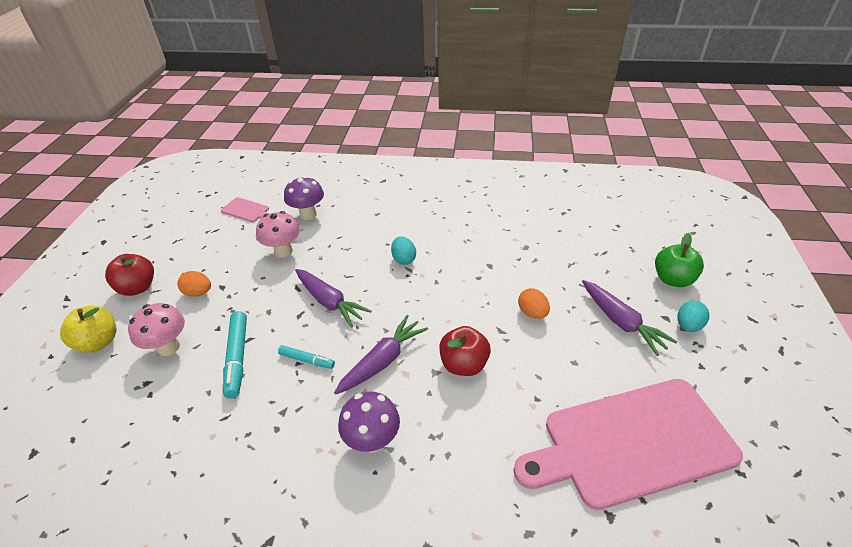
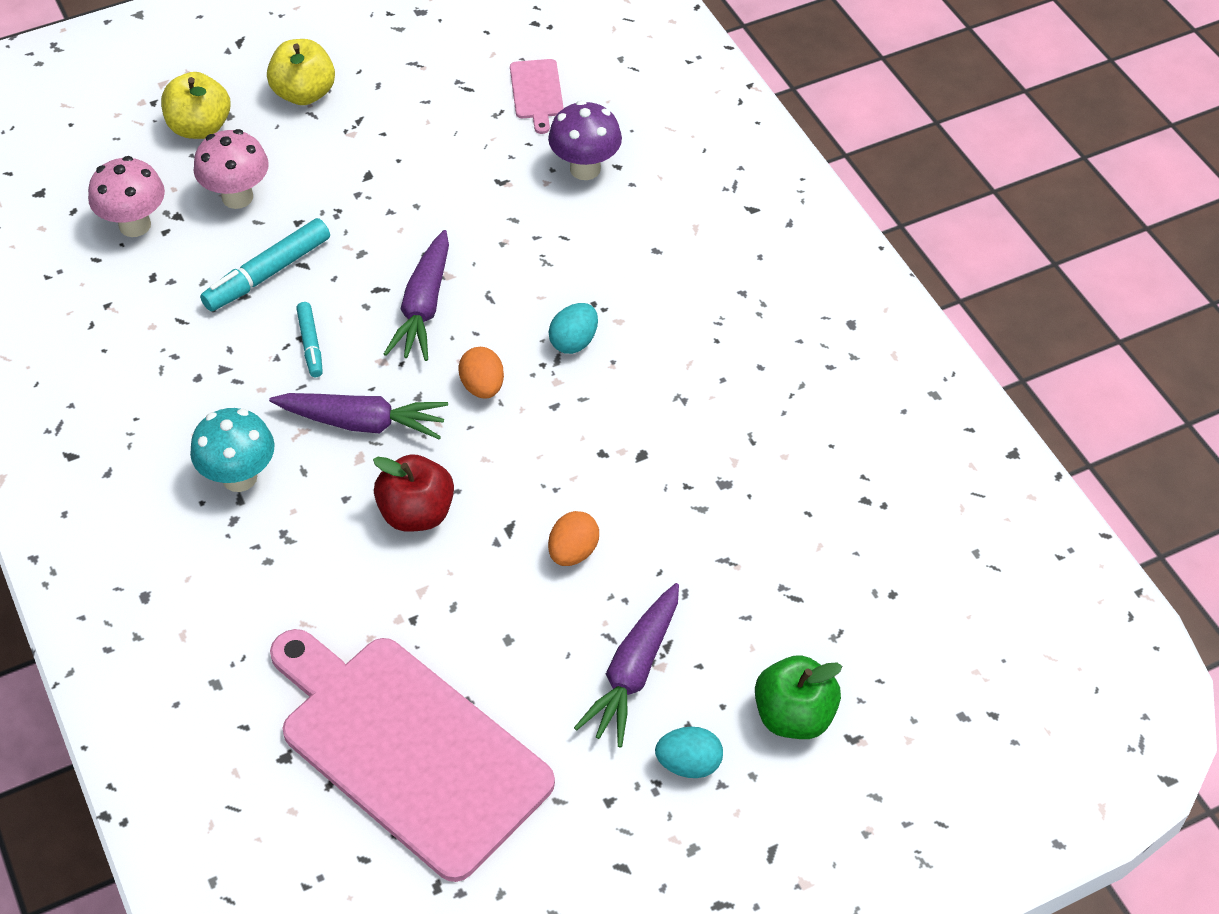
camera: 55 degrees right, 10 degrees up
red apple [105,254,154,296] -> yellow apple [267,39,335,105]
orange egg [177,271,211,297] -> orange egg moved to [459,347,504,398]
pink mushroom [256,211,300,258] -> pink mushroom moved to [88,156,165,237]
purple mushroom [338,392,400,453] -> turquoise mushroom [190,408,275,492]

